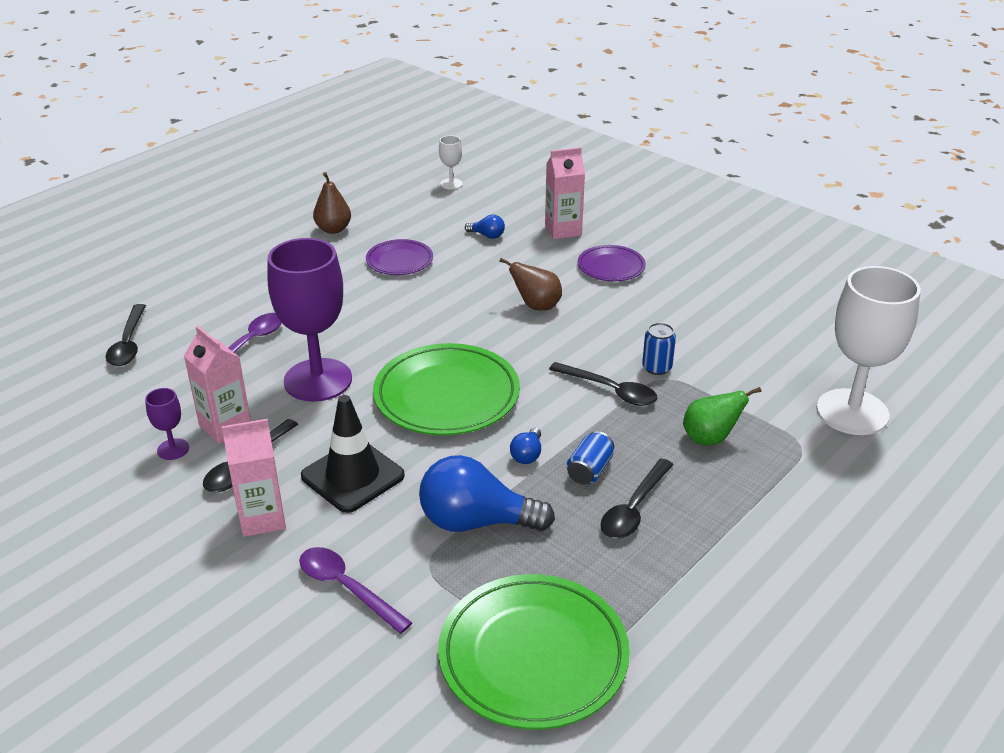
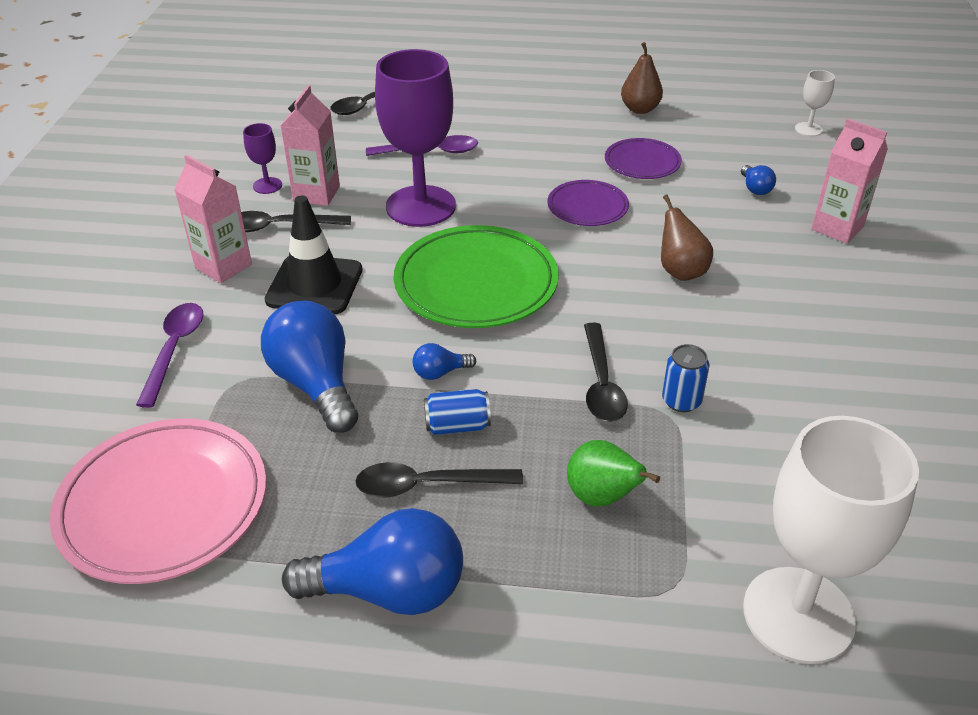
camera: 55 degrees right, 5 degrees up
green plate [438,574,630,730] -> pink plate [50,418,266,584]
purple plate [578,245,646,281] -> purple plate moved to [547,180,629,226]
none -> blue light bulb [282,508,463,615]

